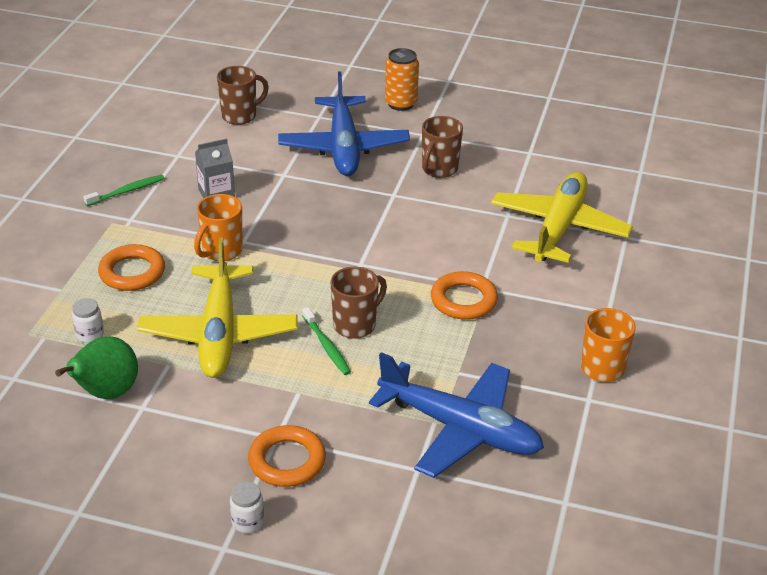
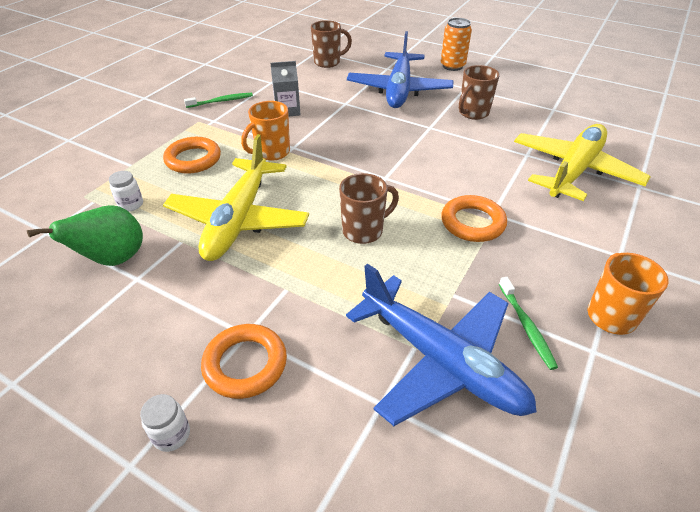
camera: 15 degrees right, 5 degrees up
green toothbrush [302,307,351,375] -> green toothbrush moved to [499,277,558,370]

